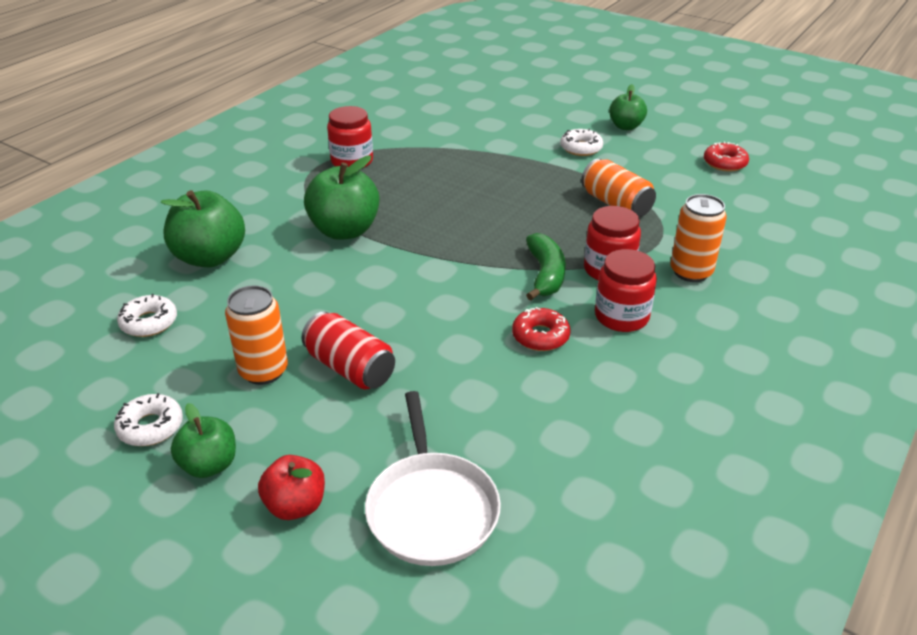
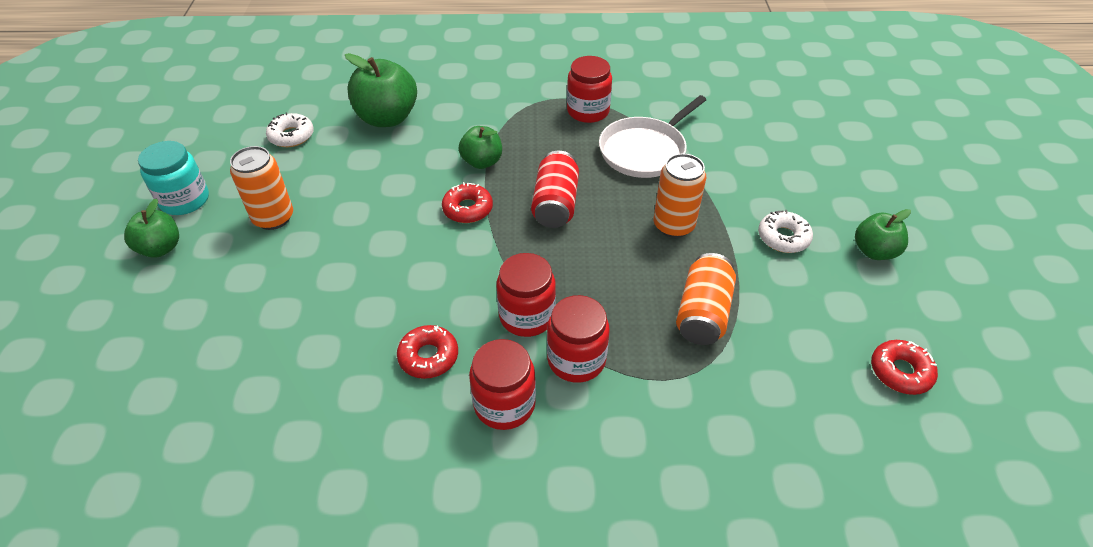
camera: 55 degrees right, 10 degrees up
white donut [114,393,183,446] -> turquoise jar [138,141,209,215]
red apple [258,455,325,520] -> none
red can [302,311,395,389] -> red can moved to [531,151,579,228]
green apple [304,156,379,240] -> green apple [459,126,502,169], size x0.61
white pan [365,391,501,566] -> white pan moved to [599,95,706,178]
green banana [526,233,566,300] -> red jar [497,253,556,337]
orange can [670,194,727,282] -> orange can moved to [654,153,706,238]
none -> red donut [442,182,493,223]

